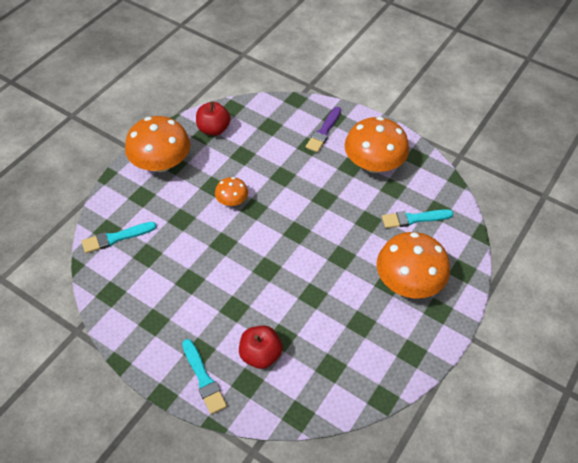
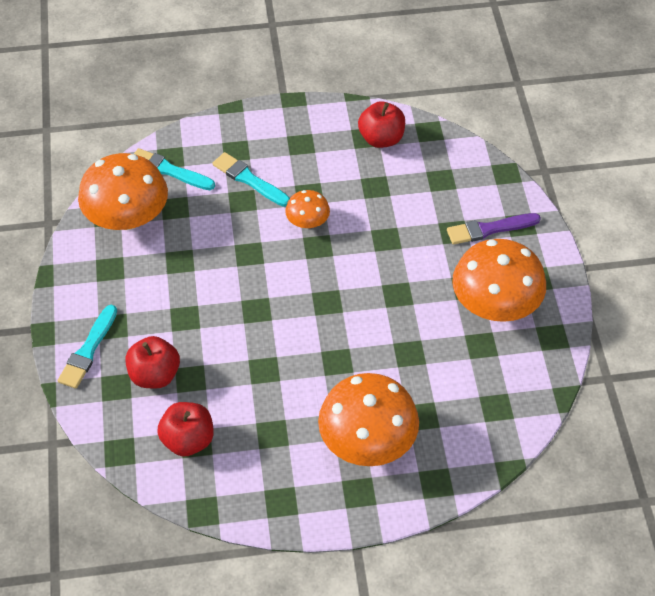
camera: 50 degrees right, 0 degrees up
orange mushroom [125,116,190,172] -> orange mushroom moved to [78,153,168,230]
turquoise brush [382,209,453,228] -> turquoise brush moved to [212,152,290,207]
none -> red apple [157,402,214,457]

